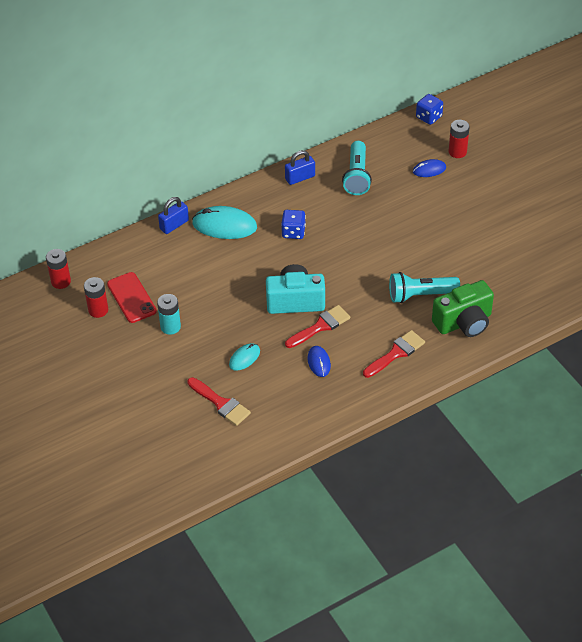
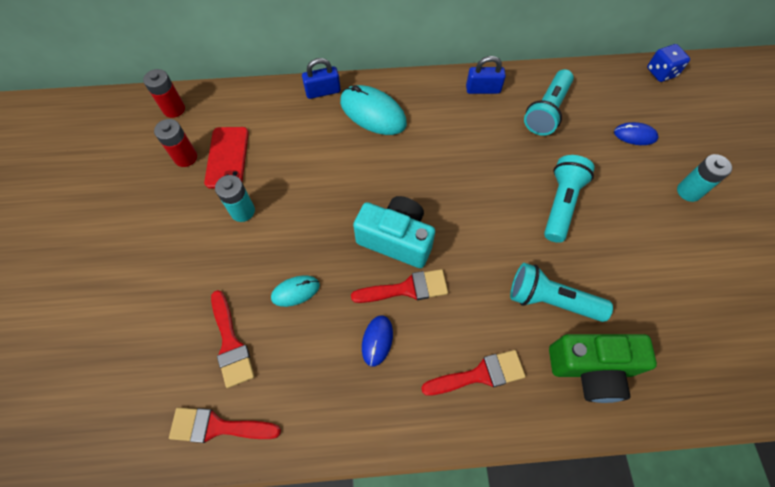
camera: 25 degrees right, 15 degrees up
blue dice [281,210,306,239] -> none
red battery [449,120,470,158] -> none
none -> red brush [169,407,281,443]
none -> turquoise flashlight [544,155,595,243]
none -> turquoise battery [677,154,732,202]

